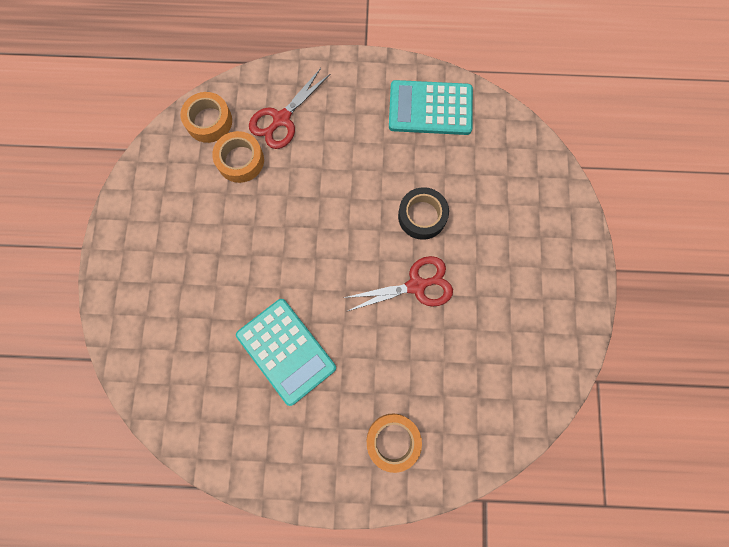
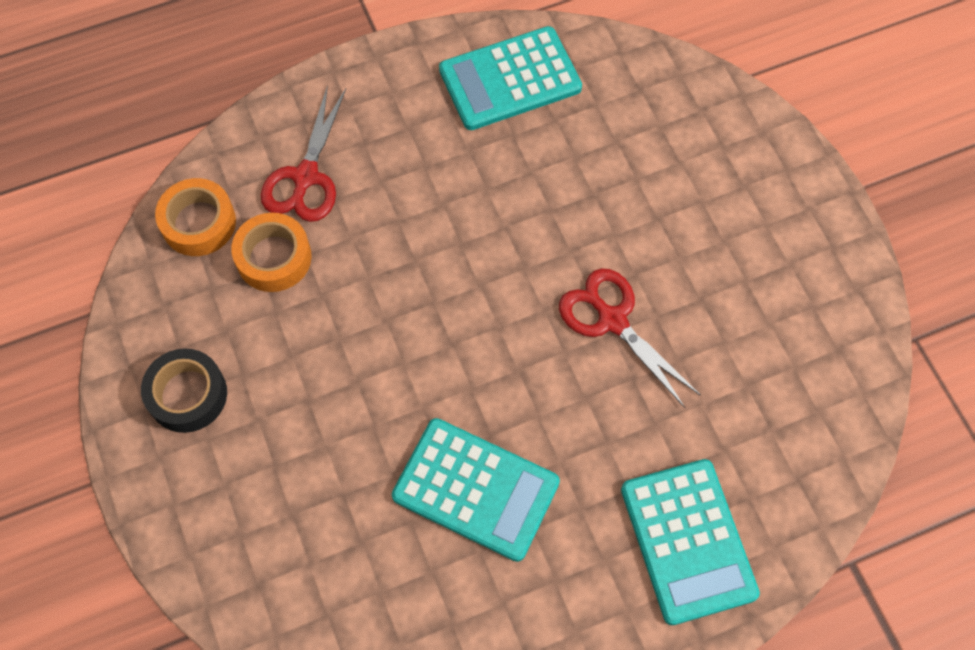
camera: 25 degrees left, 10 degrees down
red scissors [344,256,453,311] -> red scissors turned 90 degrees counterclockwise [559,268,700,408]
orange tape [367,414,422,473] -> turquoise calculator [621,459,760,625]
black tape [398,187,449,240] -> black tape moved to [141,348,227,433]

